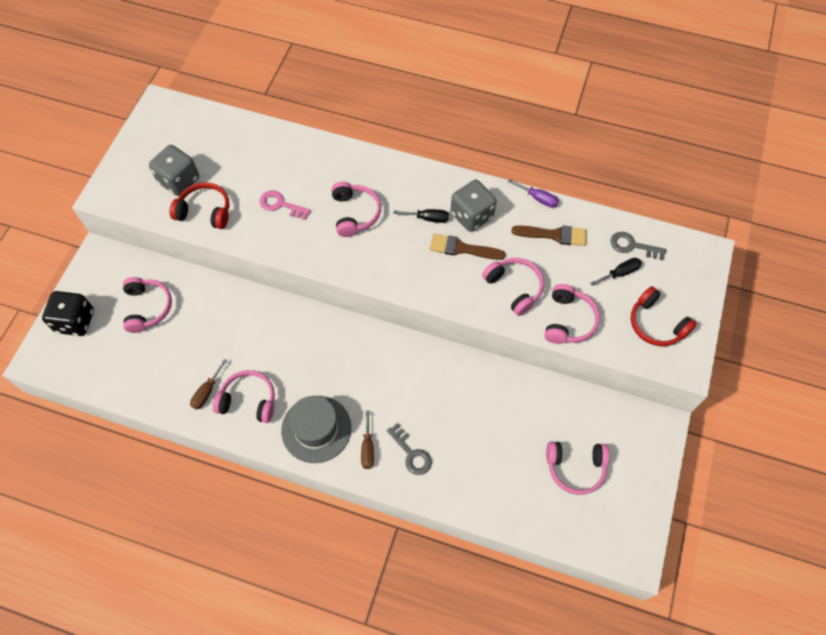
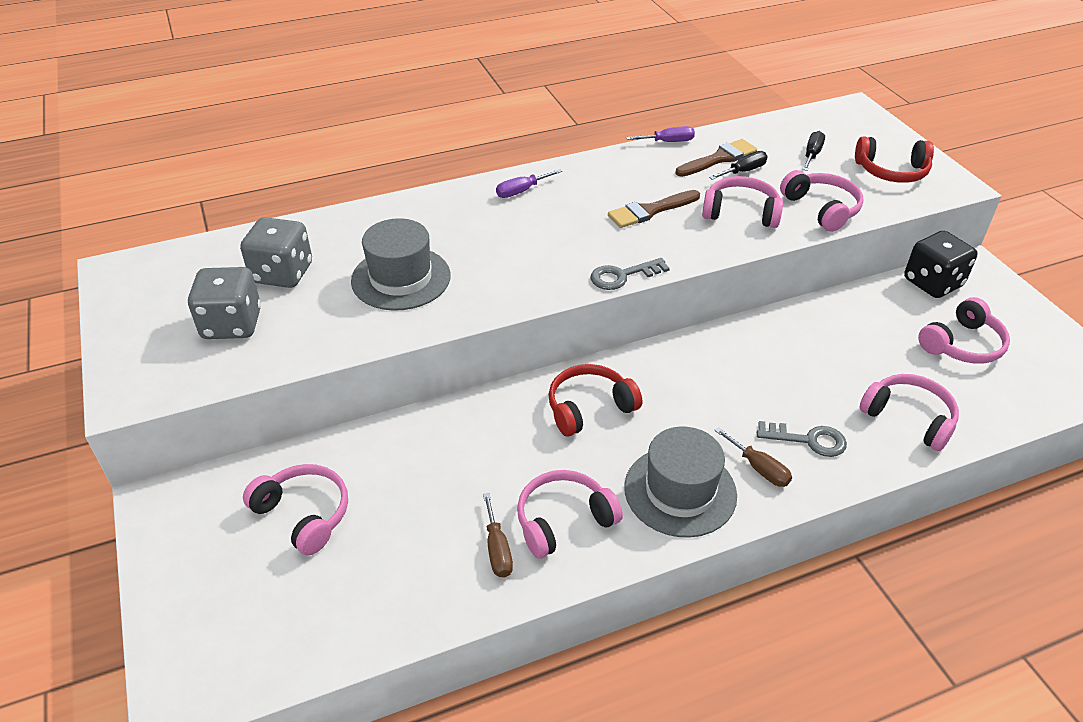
camera: 40 degrees left, 20 degrees down
black dice [42,291,94,336] -> black dice moved to [904,231,978,298]
red headphones [170,182,229,229] -> red headphones moved to [548,364,642,437]
pink key [260,191,311,220] -> grey hat [351,218,451,311]
pink headphones [331,182,381,237] -> pink headphones moved to [859,374,959,451]
black screwdriver [393,209,449,223] -> black screwdriver moved to [709,151,768,180]
grey dice [451,180,497,232] -> grey dice moved to [240,217,312,288]
grey key [611,232,666,260] -> grey key moved to [591,258,670,290]
none -> purple screwdriver [496,169,562,198]

